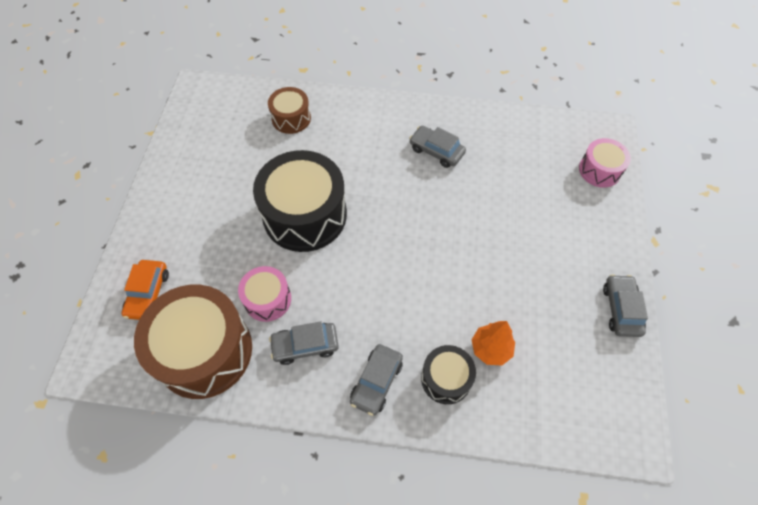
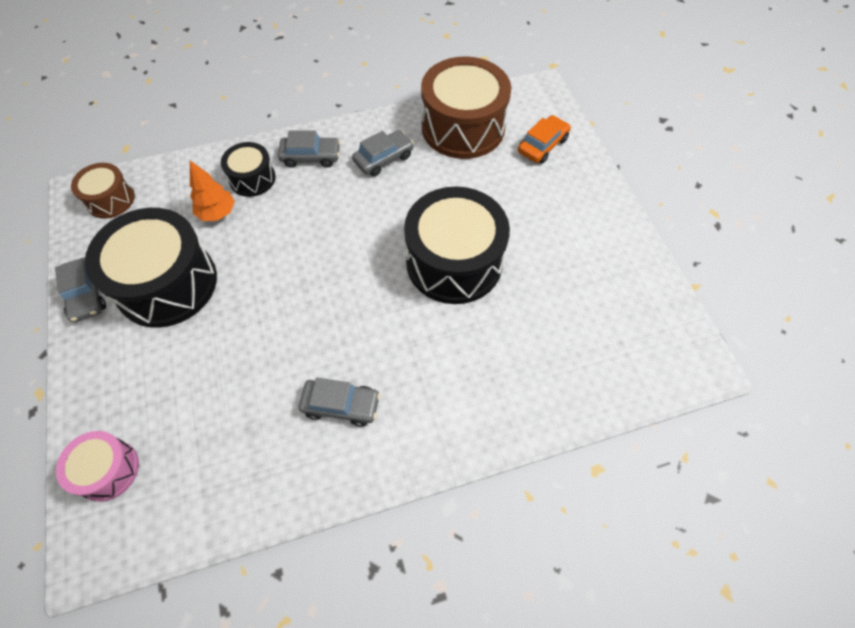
camera: 155 degrees right, 0 degrees up
orange car [122,260,169,320] -> orange car turned 60 degrees clockwise [518,115,571,163]
pink drum [238,266,291,322] -> none
brown drum [268,87,311,134] -> brown drum moved to [71,163,135,219]
grey car [350,344,403,416] -> grey car turned 90 degrees clockwise [278,131,341,168]
none -> black drum [85,208,217,328]

